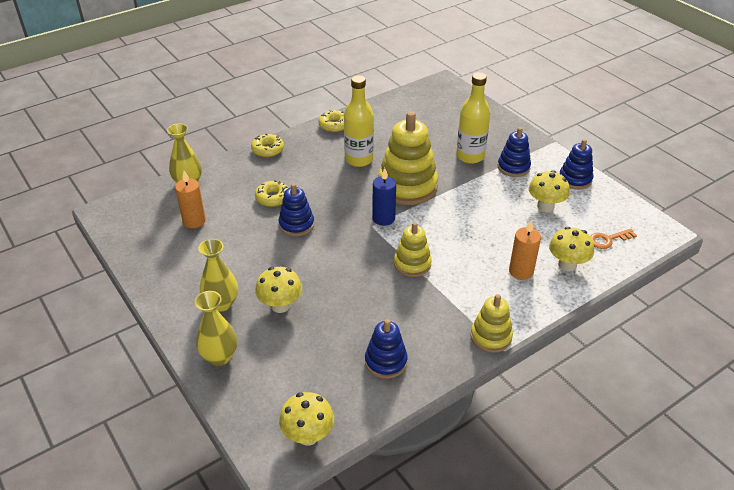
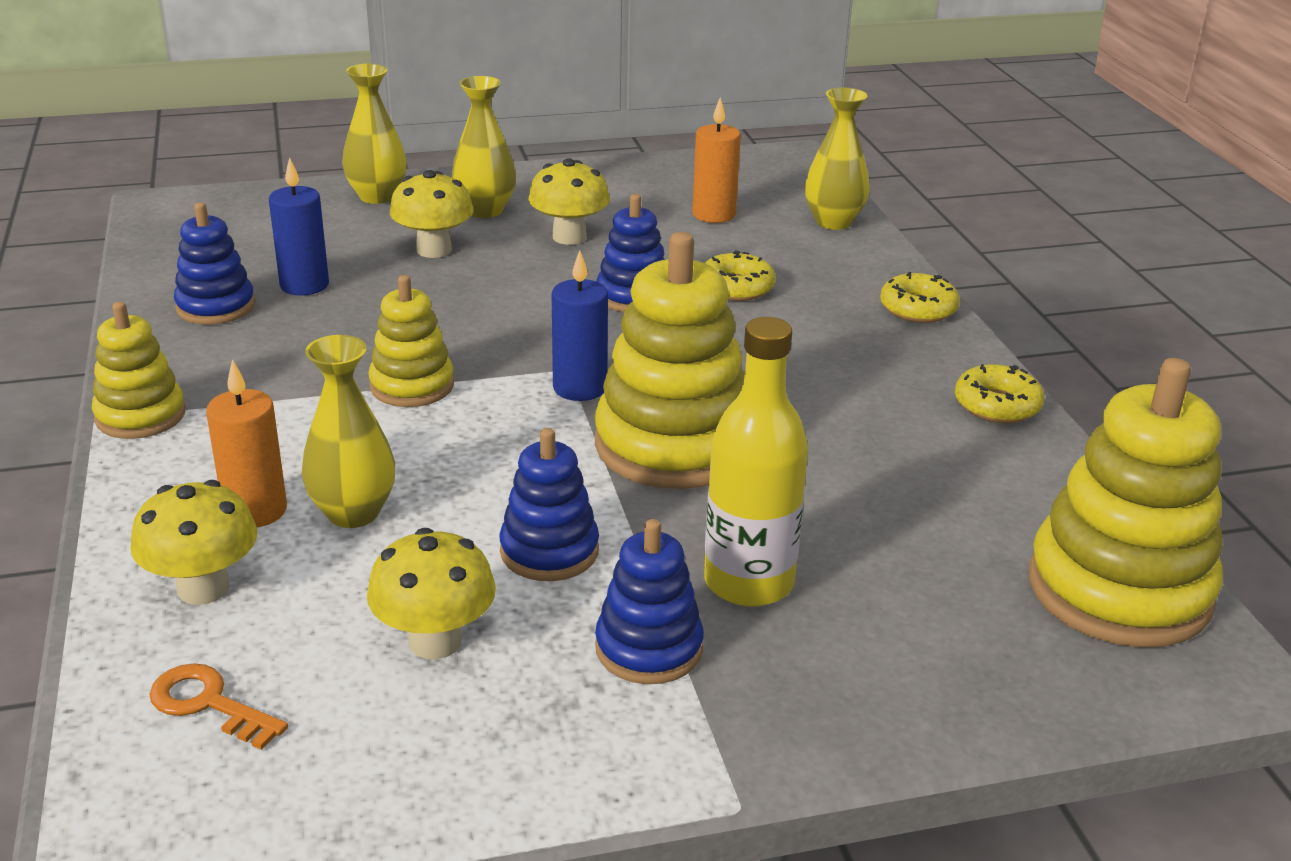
camera: 110 degrees right, 10 degrees down
yellow mushroom [279,392,334,446] -> yellow mushroom moved to [528,158,610,245]
yellow bottle [344,75,374,167] -> none
blue stacking toy [560,139,593,190] -> blue stacking toy moved to [499,428,599,581]
orange key [590,228,637,249] -> orange key turned 60 degrees counterclockwise [149,663,288,750]
none -> blue candle [269,157,329,295]
none -> yellow vase [302,335,395,528]
none -> yellow stacking toy [1028,358,1223,648]

